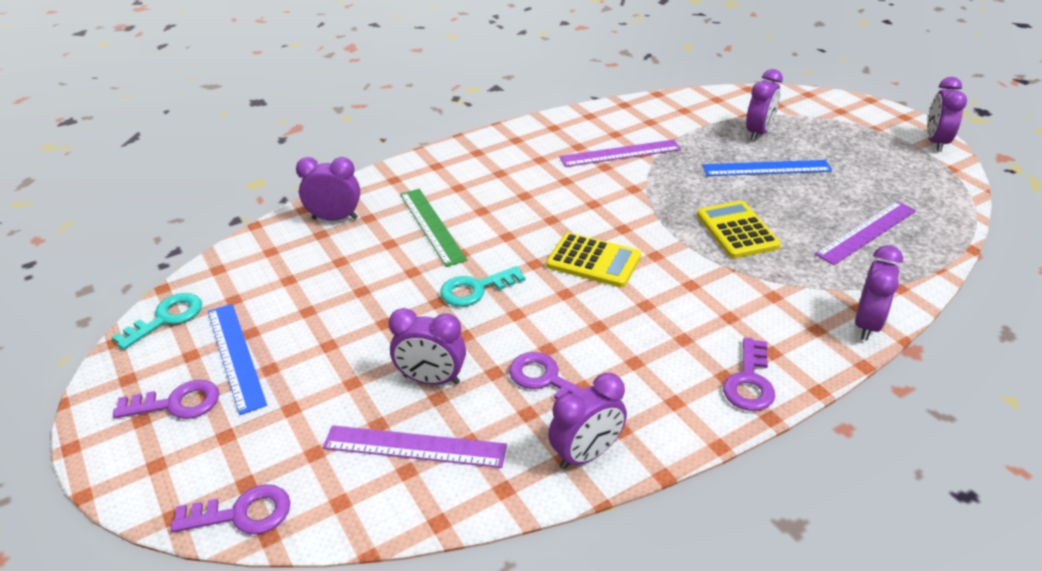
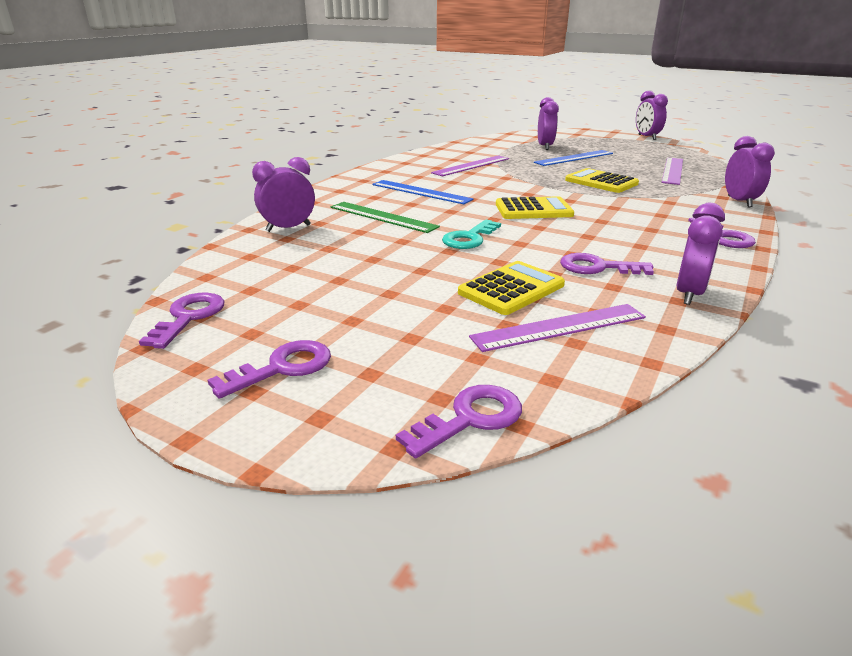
camera: 30 degrees left, 10 degrees down
turquoise key [112,293,202,350] -> purple key [139,292,225,349]
blue ruler [208,304,267,415] -> blue ruler moved to [372,180,473,204]
purple clock [388,308,466,385] -> yellow calculator [458,261,565,315]

